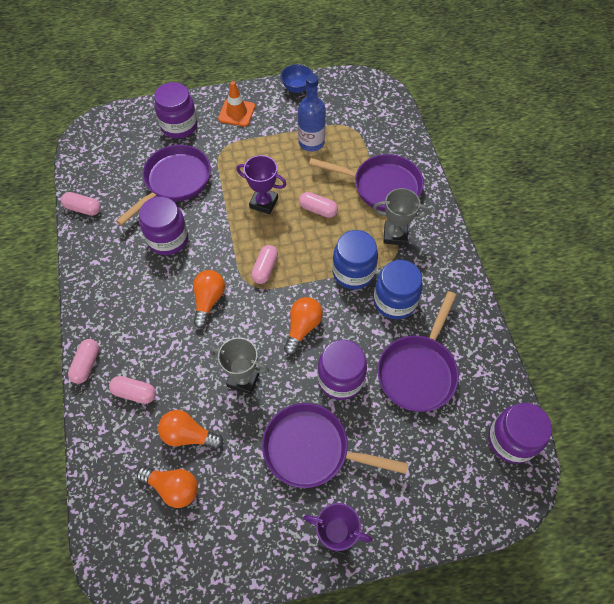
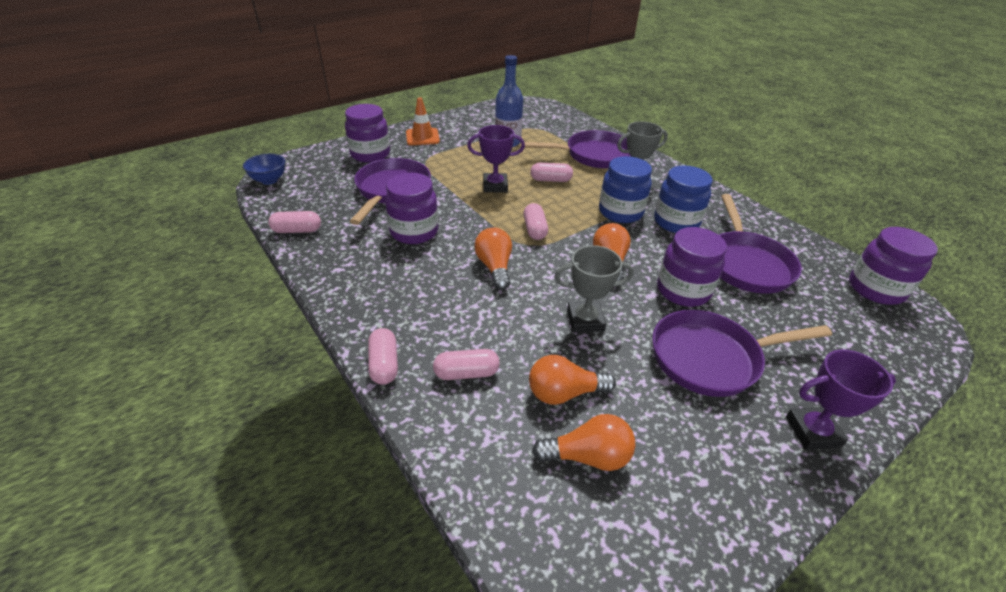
camera: 25 degrees left, 20 degrees down
blue bowl [281,64,313,93] -> blue bowl moved to [243,154,285,185]

